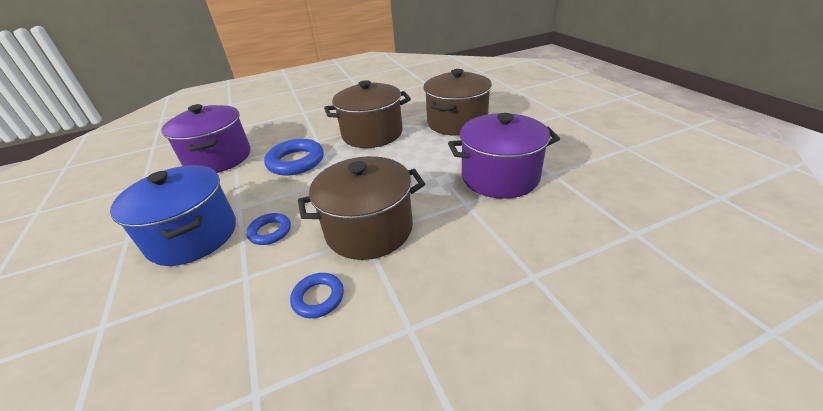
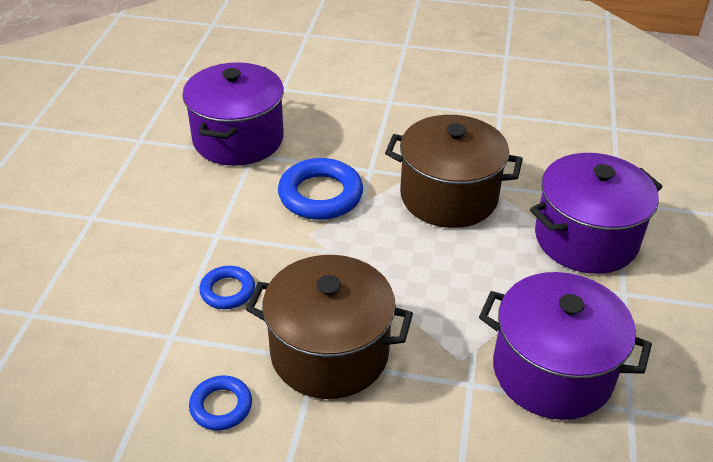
camera: 30 degrees right, 5 degrees up
blue pot [110,165,236,266] -> none
brown pot [424,69,492,136] -> purple pot [530,153,663,274]

